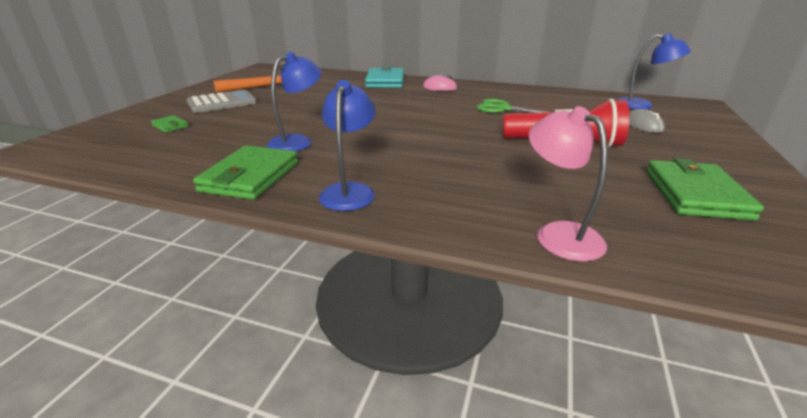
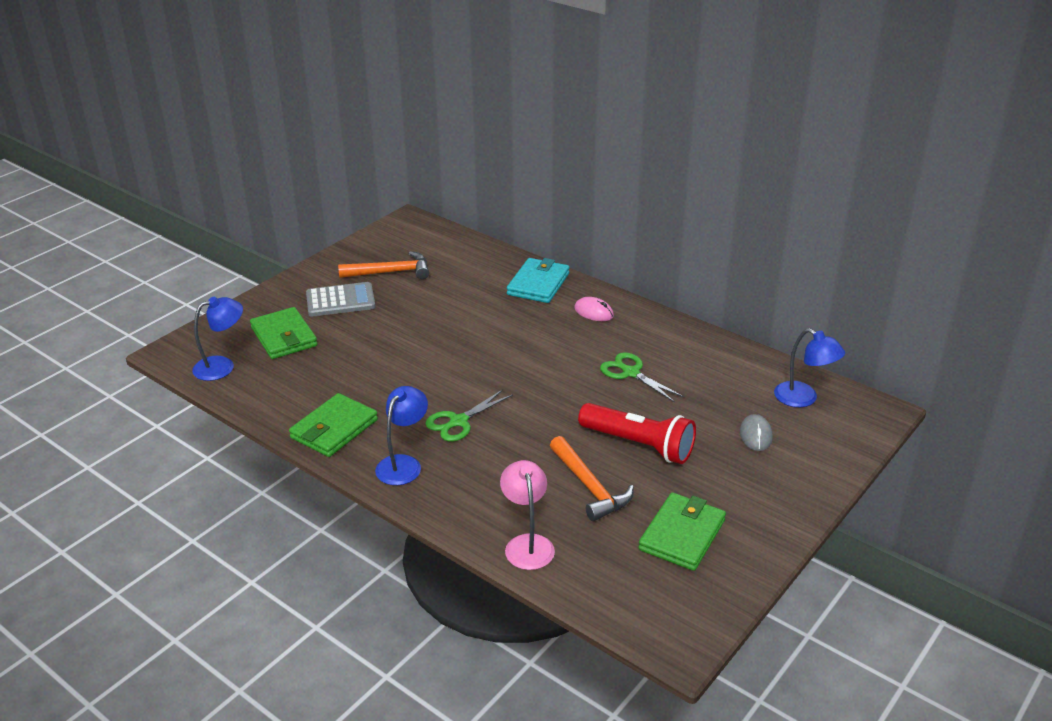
camera: 20 degrees right, 5 degrees up
green wallet [151,115,189,133] -> green wallet [250,307,318,359], size x2.07
blue lamp [267,52,322,151] -> blue lamp moved to [192,297,243,381]
none -> green scissors [426,389,513,442]
none -> orange hammer [550,436,634,521]

